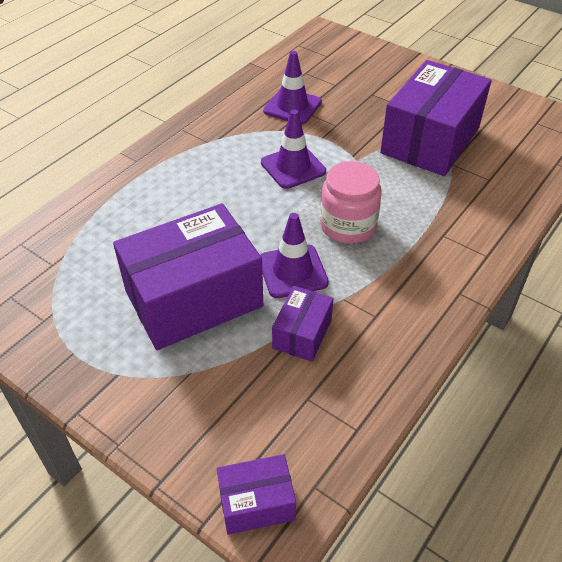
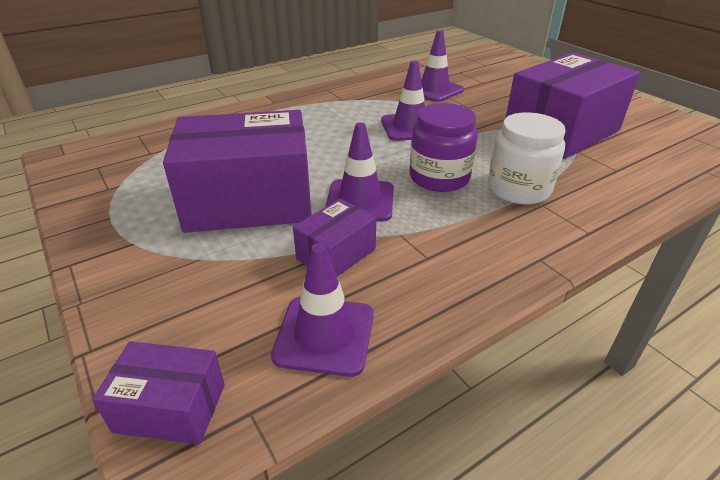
camera: 20 degrees right, 10 degrees down
pink jar [320,161,382,244] -> purple jar [409,103,478,192]
none -> purple traffic cone [271,243,374,377]
none -> white jar [488,112,566,205]

